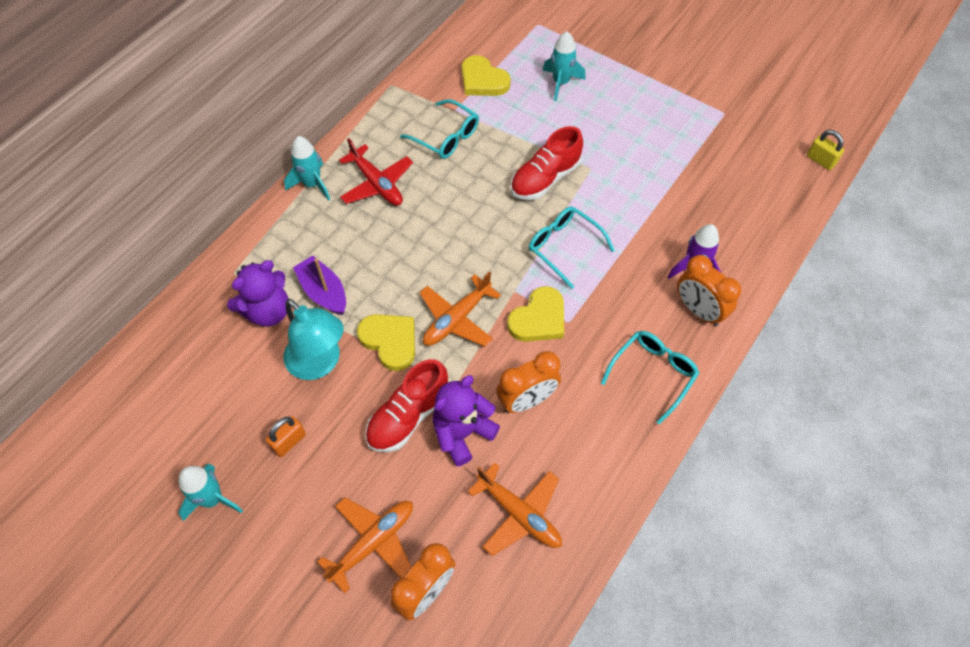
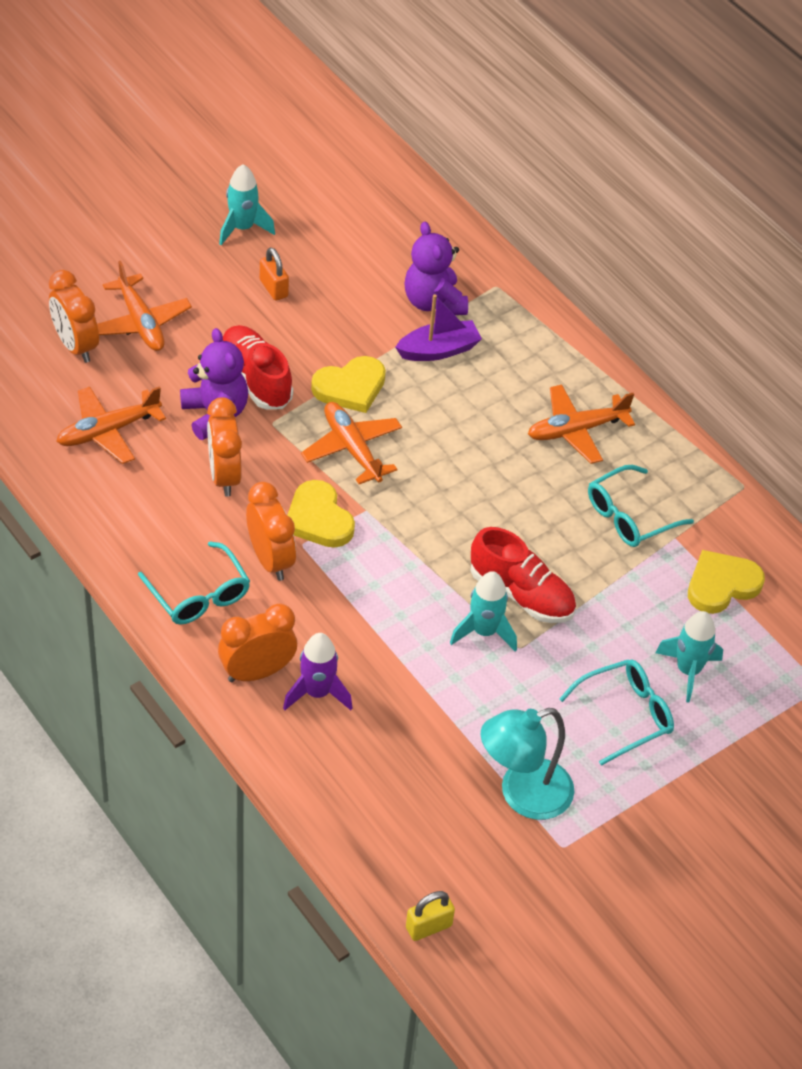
camera: 105 degrees right, 10 degrees down
turquoise rocket [284,136,330,201] -> turquoise rocket moved to [450,571,517,651]
turquoise lamp [284,299,344,380] -> turquoise lamp moved to [481,708,574,820]
red plane [339,138,413,206] -> orange plane [528,385,635,464]
red shoe [511,126,583,200] -> red shoe turned 150 degrees clockwise [470,527,576,623]
turquoise glasses [529,206,615,289] -> turquoise glasses moved to [559,659,674,766]
none -> orange clock [246,482,296,581]

